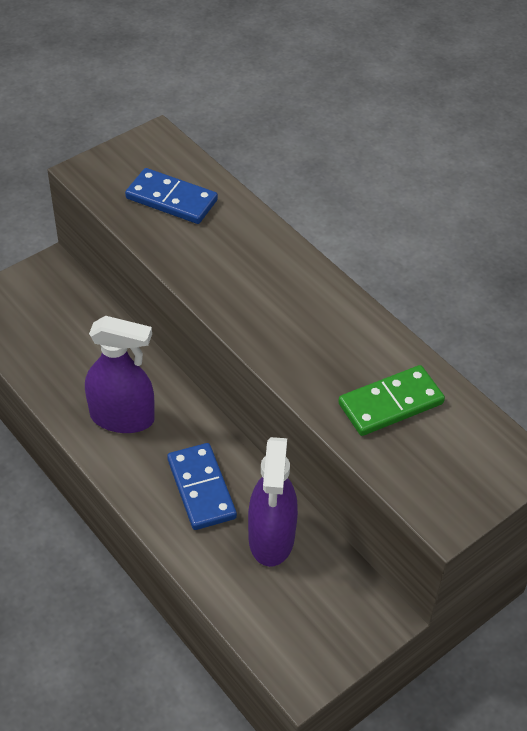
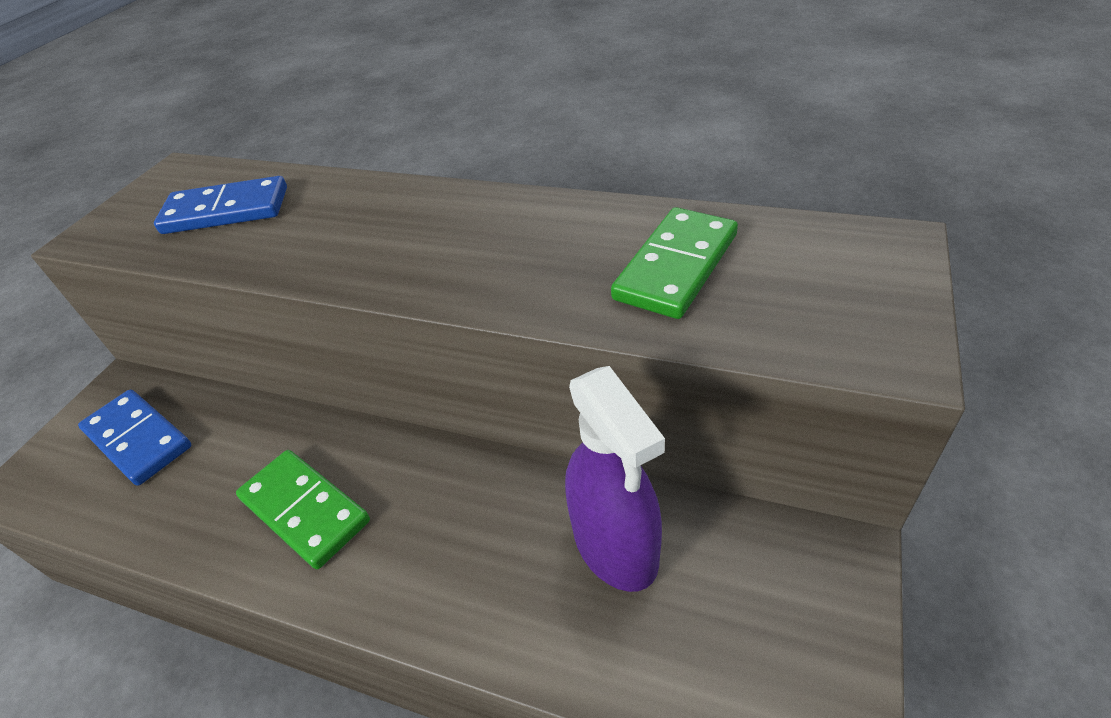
camera: 25 degrees left, 5 degrees down
purple spray bottle [85,316,155,433] -> green domino [236,450,370,569]
blue domino [167,443,237,530] -> blue domino moved to [78,389,191,486]

